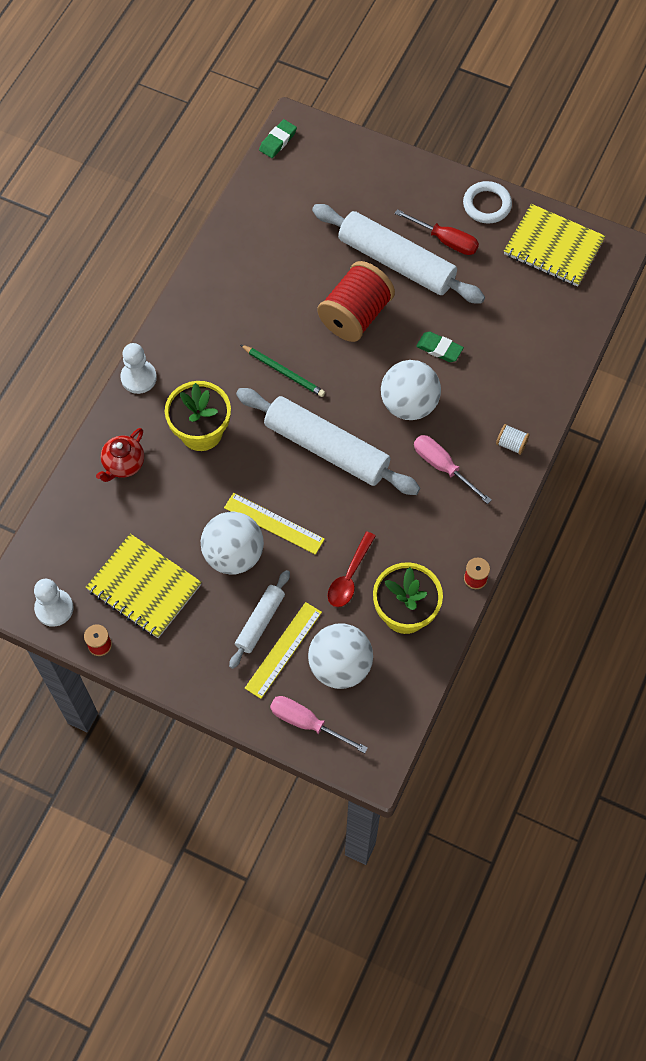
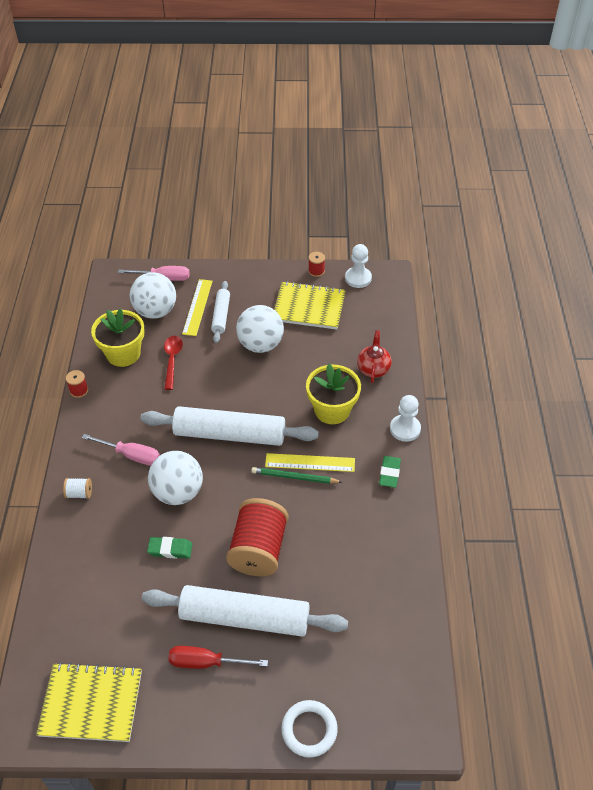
camera: 155 degrees right, 15 degrees down
yellow ruler [224,493,325,555] -> yellow ruler moved to [265,453,355,472]
green eraser [259,119,297,158] -> green eraser moved to [379,456,401,488]
white ring [463,181,512,224] -> white ring moved to [281,700,338,758]

